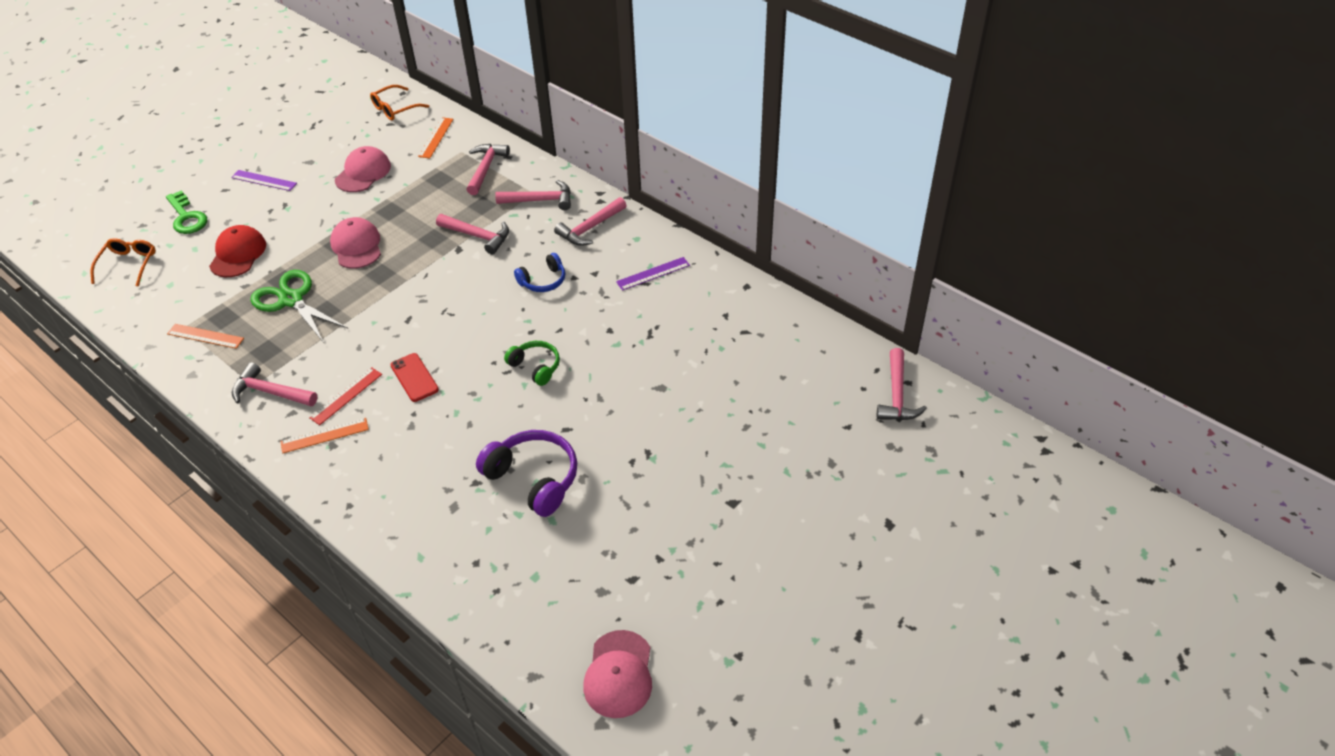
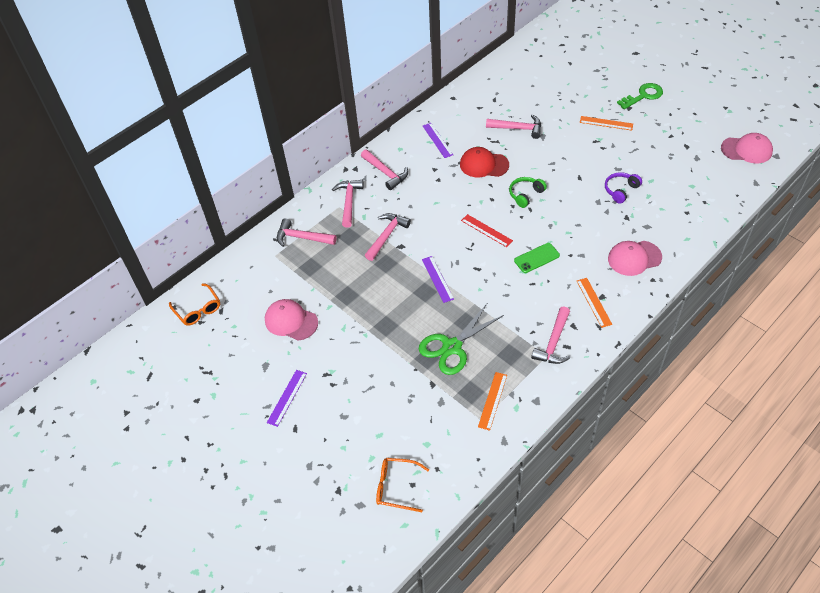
camera: 85 degrees left, 5 degrees up
green key [166,190,207,234] -> green key moved to [617,83,663,109]
red cap [209,225,266,277] -> red cap moved to [460,147,509,177]
red ruler [309,367,382,425] -> red ruler moved to [461,214,513,247]
pink cap [330,217,381,269] -> pink cap moved to [608,241,662,276]
red phone [390,353,439,402] -> green phone [514,243,560,273]
orange ruler [418,117,453,158] -> orange ruler moved to [580,116,633,130]
purple headphones [476,430,577,517] -> purple headphones [605,172,642,204], size x0.60
blue headphones [514,253,565,292] -> none
pink hammer [877,348,927,420] -> pink hammer moved to [486,115,541,139]
none -> purple ruler [422,256,454,303]

